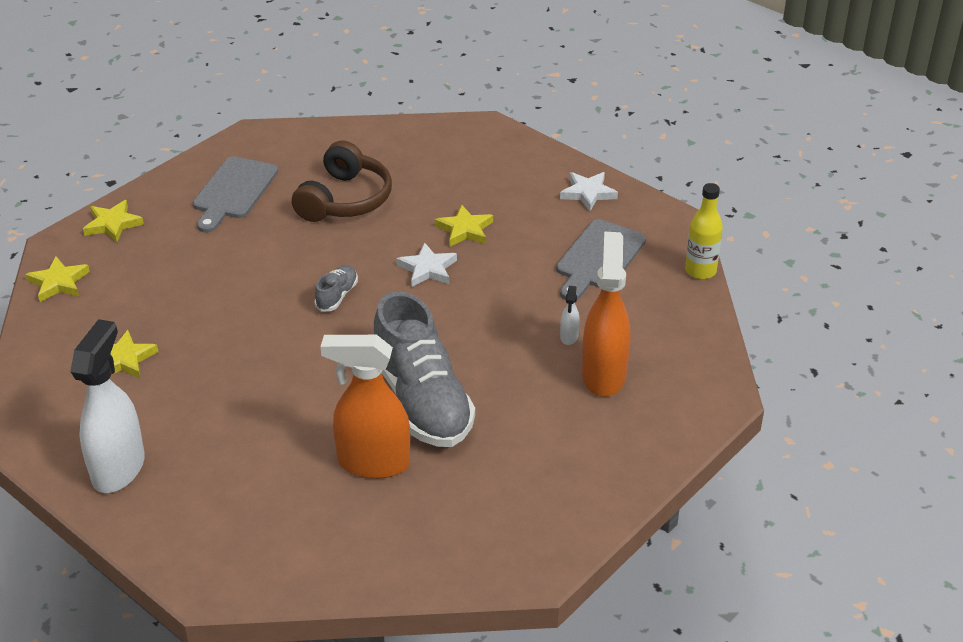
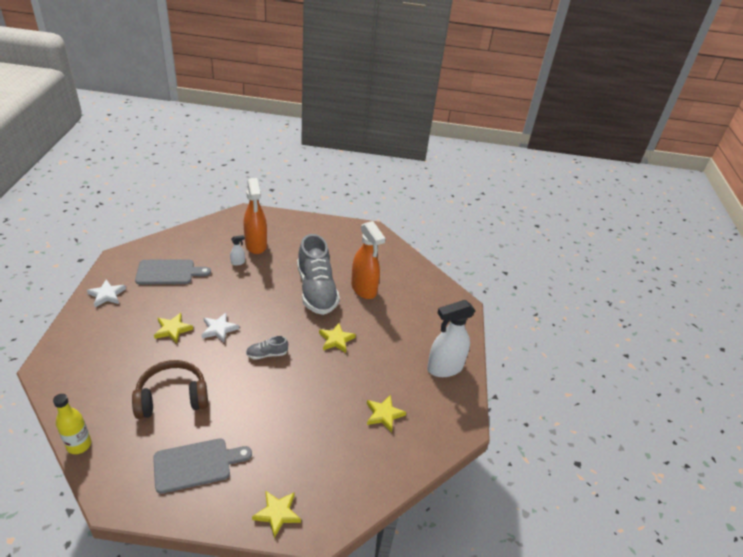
camera: 130 degrees left, 0 degrees up
yellow star [25,256,90,302] -> yellow star moved to [319,323,356,353]
grey shoe [374,291,475,447] -> grey shoe turned 135 degrees clockwise [297,234,340,315]
orange spray bottle [582,232,631,397] -> orange spray bottle turned 75 degrees counterclockwise [244,178,267,254]
yellow bottle [685,183,723,279] -> yellow bottle moved to [53,394,91,454]

